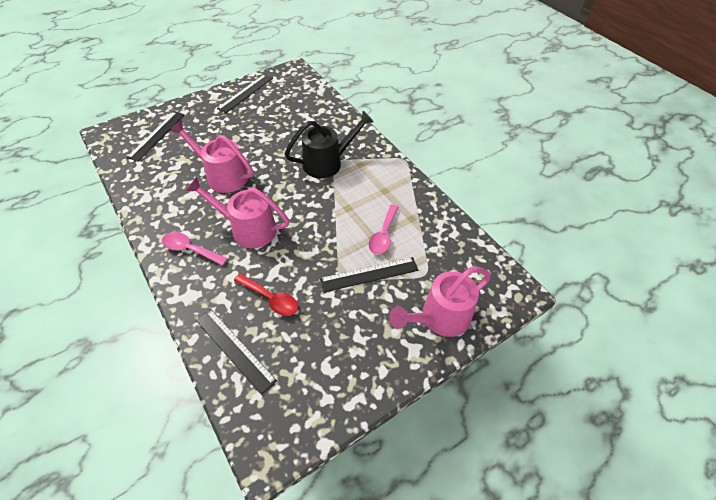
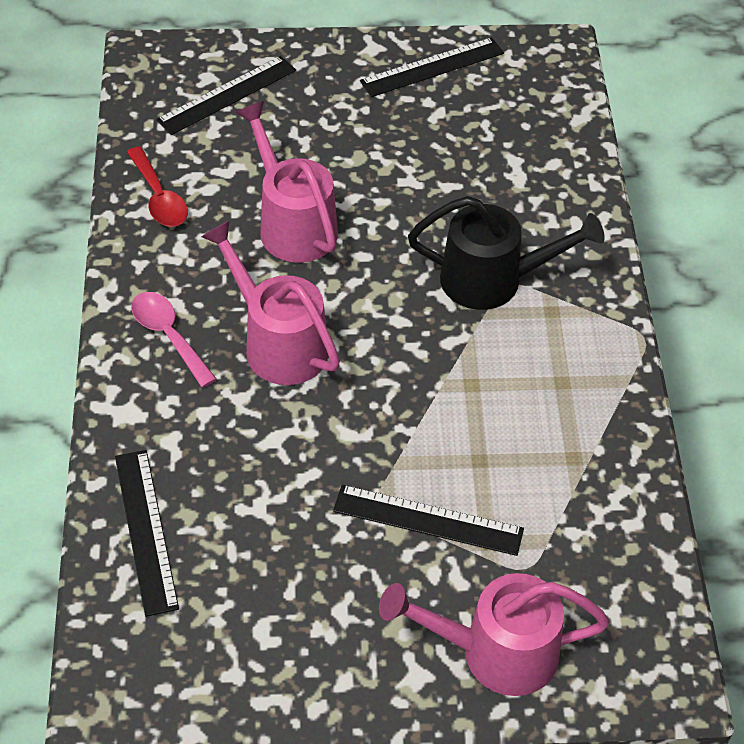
camera: 30 degrees right, 0 degrees up
red spoon [234,274,298,316] -> red spoon moved to [127,147,188,227]
pink spoon [369,204,399,255] -> none

